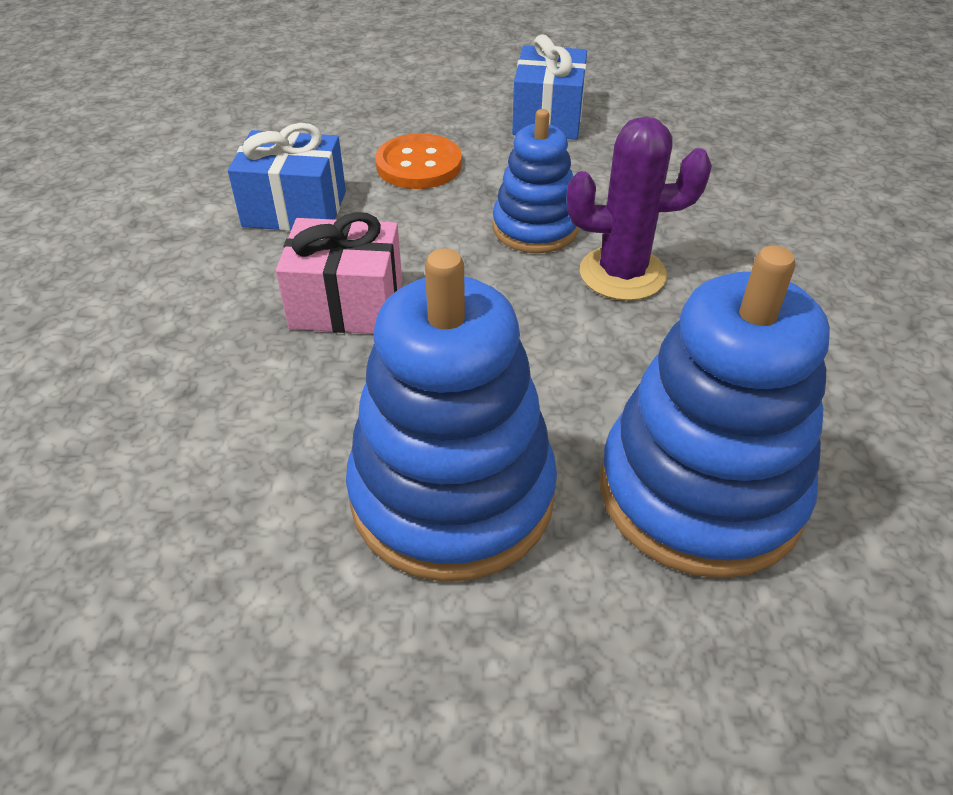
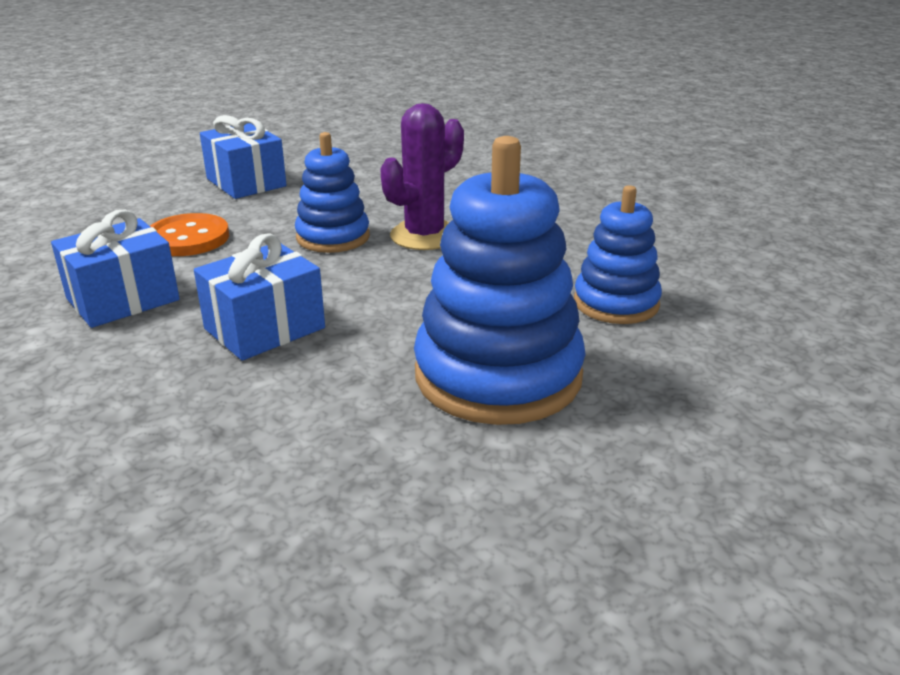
camera: 45 degrees left, 15 degrees down
pink gift [276,212,402,334] -> blue gift [194,233,325,361]
blue stacking toy [600,245,830,578] -> blue stacking toy [574,185,662,324], size x0.58

